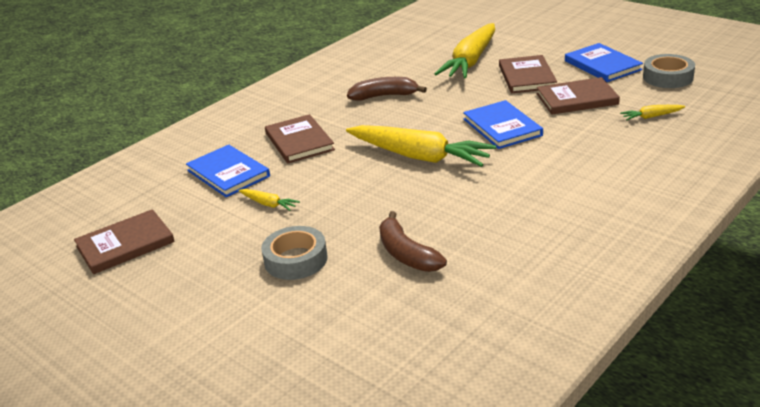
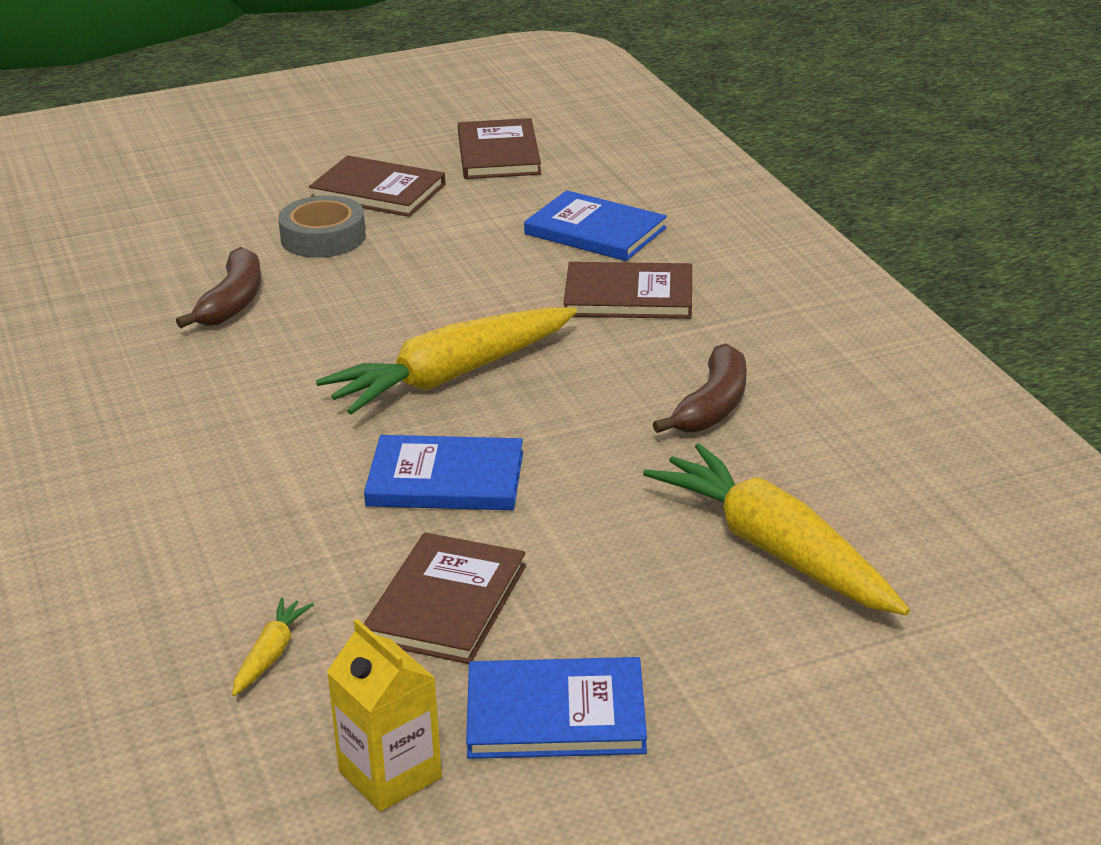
camera: 115 degrees right, 0 degrees up
blue book [186,145,270,197] -> blue book turned 45 degrees clockwise [524,190,667,261]
yellow carrot [239,189,300,211] -> none
brown banana [379,211,447,272] -> brown banana turned 105 degrees clockwise [176,247,261,328]
brown book [499,55,557,93] -> brown book moved to [309,155,446,217]
grey tape [643,54,695,88] -> yellow carton [327,619,442,812]

